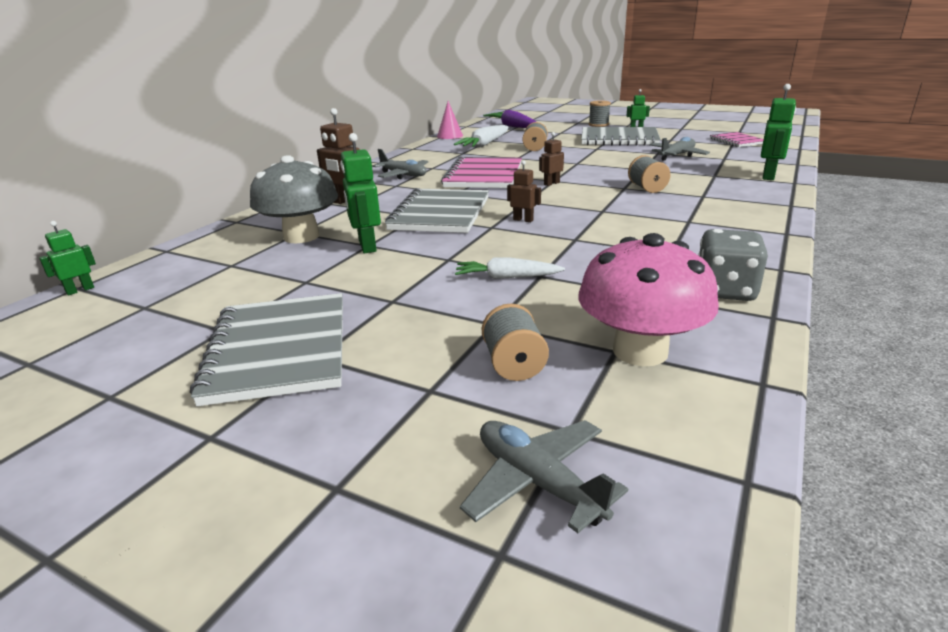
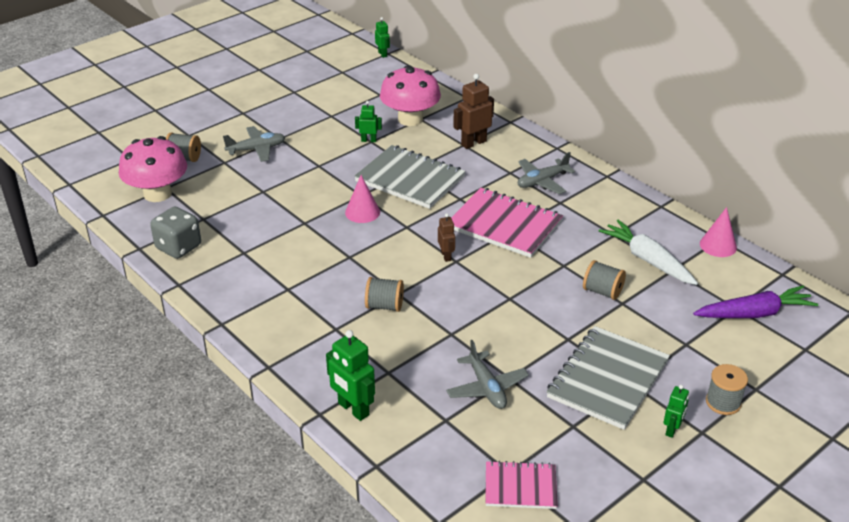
camera: 110 degrees right, 10 degrees up
grey notebook [190,293,343,406] -> none
grey mushroom [250,155,338,243] -> pink mushroom [380,65,441,126]
green robot [340,133,381,253] -> green robot [355,101,382,142], size x0.59
white carrot [455,258,565,279] -> none
grey plane [460,420,628,533] -> grey plane moved to [223,126,285,162]
brown robot [507,160,541,222] -> pink cone [345,175,380,223]

